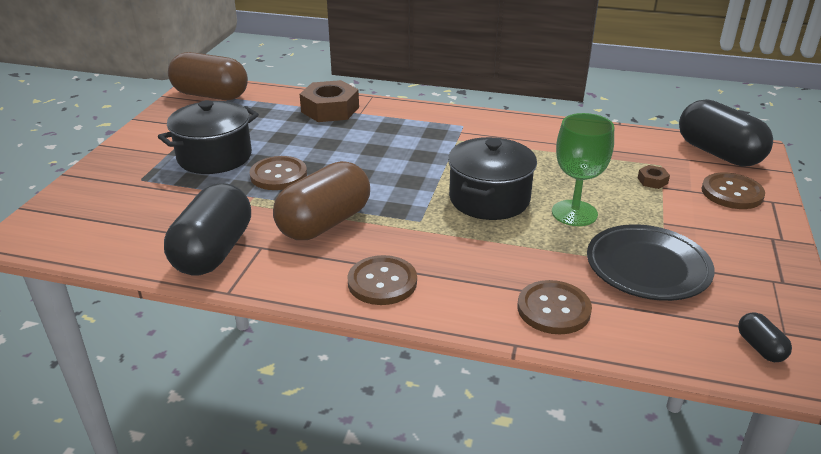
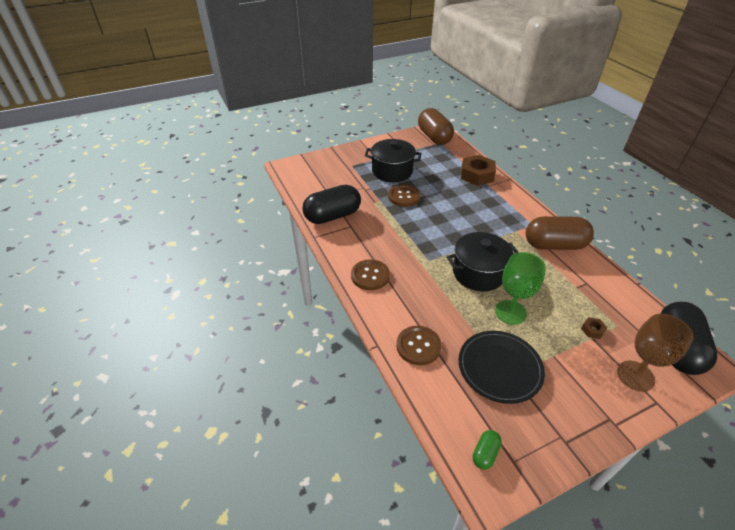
camera: 50 degrees right, 10 degrees up
brown capsule [273,161,370,240] -> brown capsule moved to [526,216,594,250]
brown button [702,173,765,209] -> brown goblet [617,314,694,392]
black capsule [738,312,792,362] -> green capsule [473,430,502,470]

